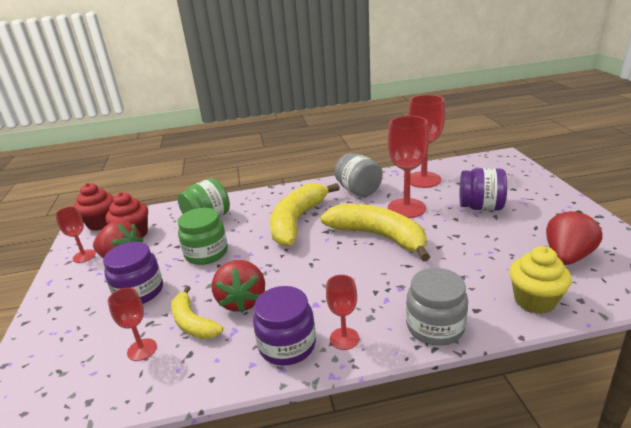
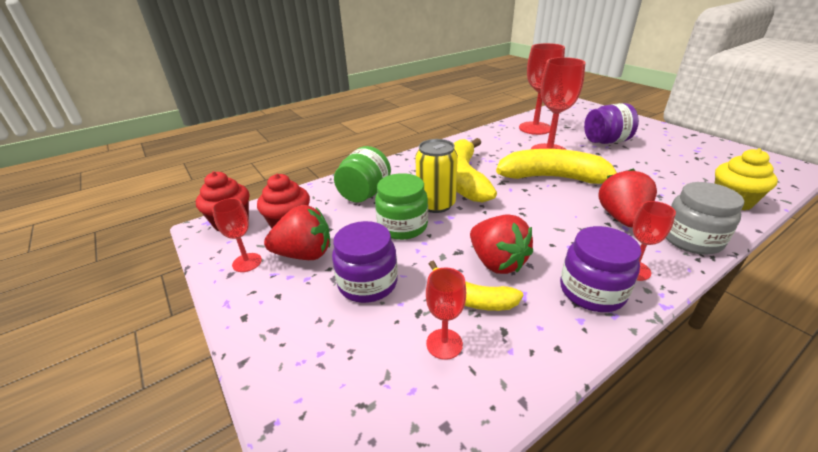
camera: 25 degrees left, 5 degrees up
grey jar [334,153,383,197] -> none
red strawberry [546,210,602,265] -> red strawberry moved to [598,169,657,227]
none -> yellow can [415,139,458,213]

